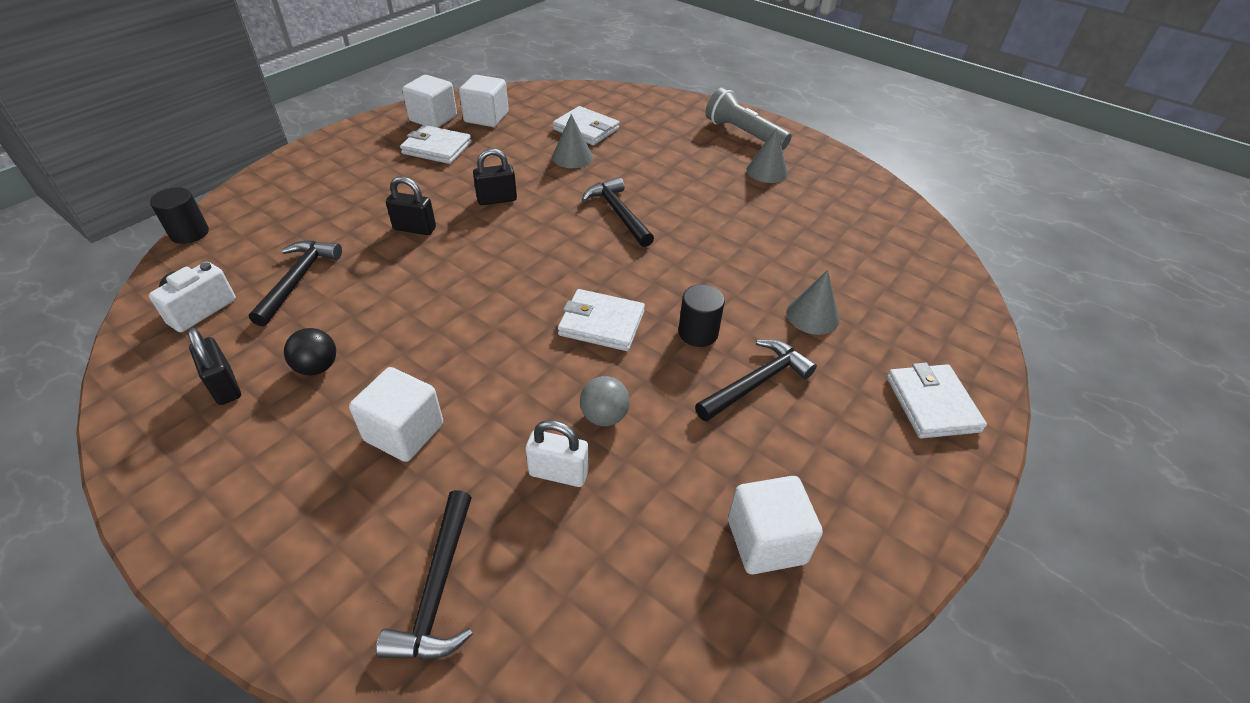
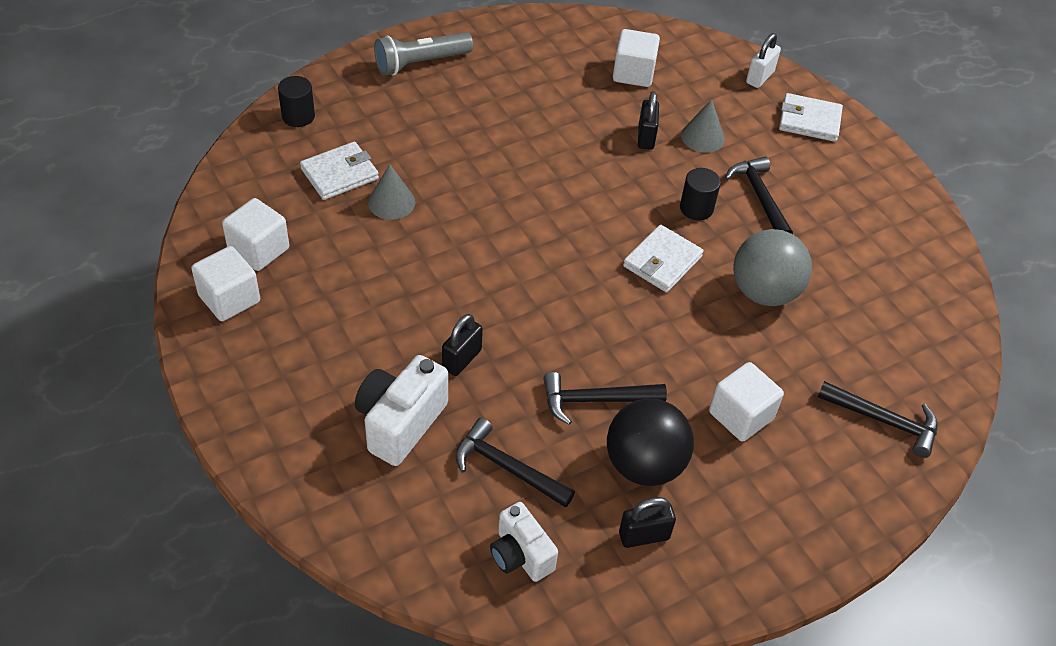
camera: 70 degrees left, 5 degrees up
black cylinder [150,187,209,244] -> black cylinder moved to [278,76,315,127]
black ball [284,328,336,376] -> black ball [607,399,694,486], size x1.94
white wallet [400,125,472,164] -> none
black padlock [473,149,517,205] -> black padlock moved to [638,91,659,150]
white padlock [526,420,588,487] -> white padlock moved to [746,33,781,88]
grey ball [580,376,630,426] -> grey ball [733,229,812,306], size x1.94
black hammer [582,177,654,247] -> black hammer moved to [543,372,667,425]
white cube [728,476,823,575] -> white cube moved to [613,29,660,87]
grey cone [747,128,788,183] -> none
none -> white camera [355,355,448,466]

